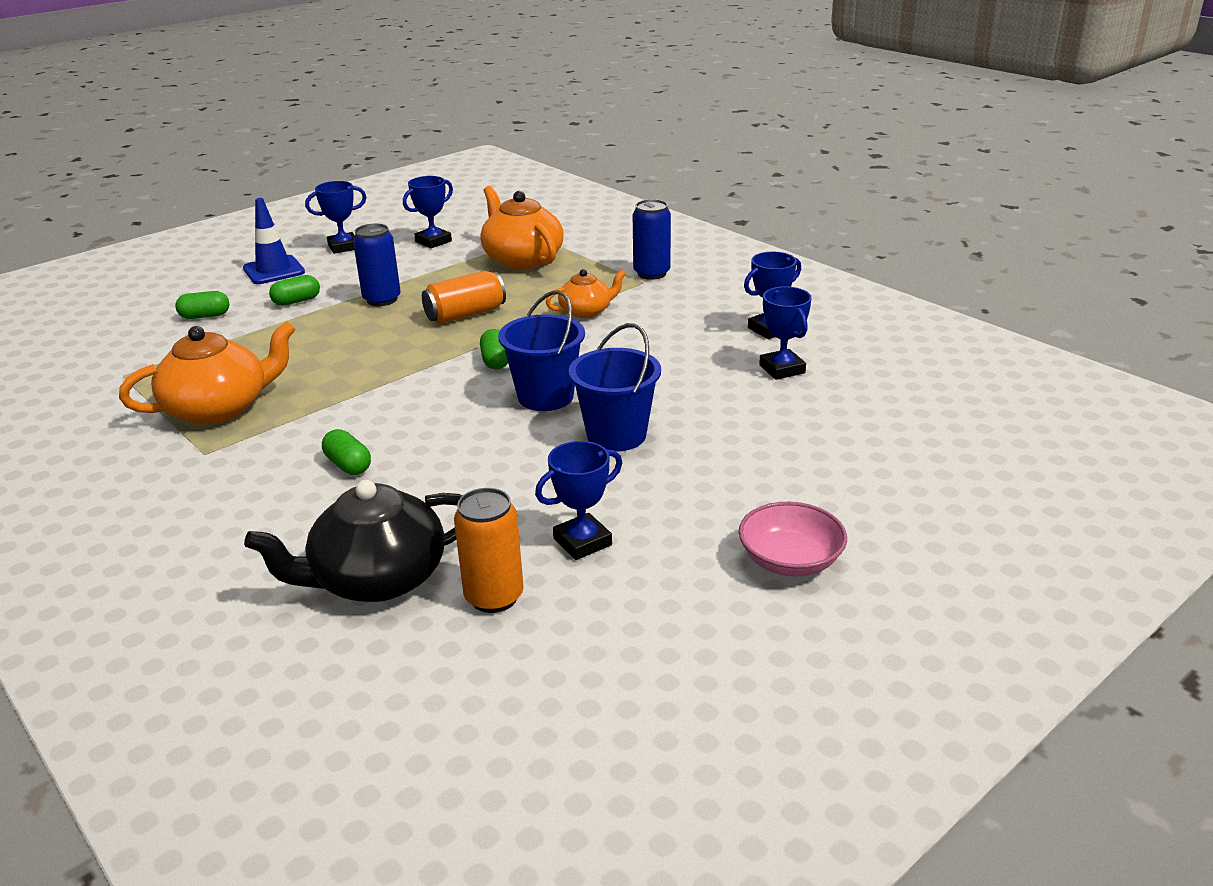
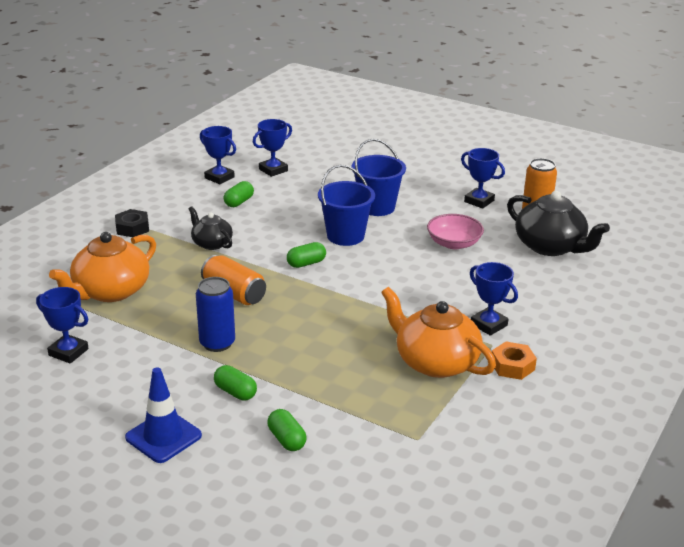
camera: 110 degrees left, 0 degrees up
blue trophy [305,181,366,254] -> blue trophy moved to [470,262,518,336]
green capsule [322,429,371,475] -> green capsule moved to [224,181,254,207]
orange teapot [546,269,627,318] -> black teapot [188,206,233,250]
blue can [633,199,671,280] -> black nut [115,209,149,237]
pink bowl [738,502,847,576] -> pink bowl moved to [427,214,484,249]
none -> orange nut [492,341,537,380]

